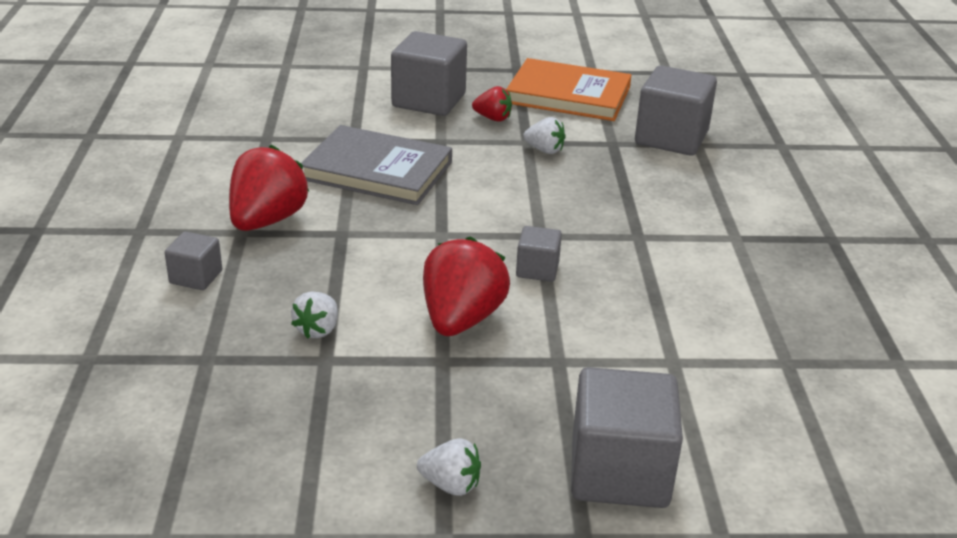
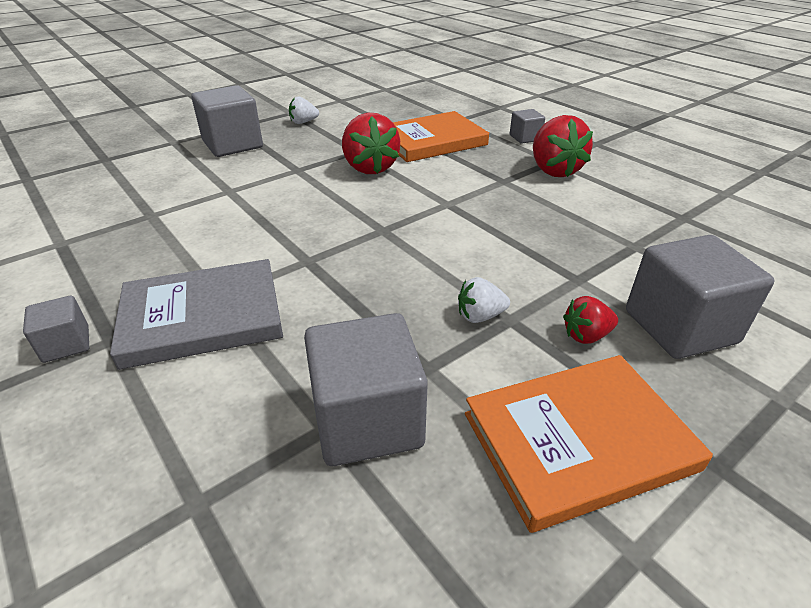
camera: 145 degrees right, 5 degrees up
white strawberry [291,291,338,338] -> orange book [393,111,489,162]
grey book [301,125,452,205] -> grey book moved to [110,259,283,370]
grey cube [516,226,562,282] -> grey cube moved to [23,296,89,363]

